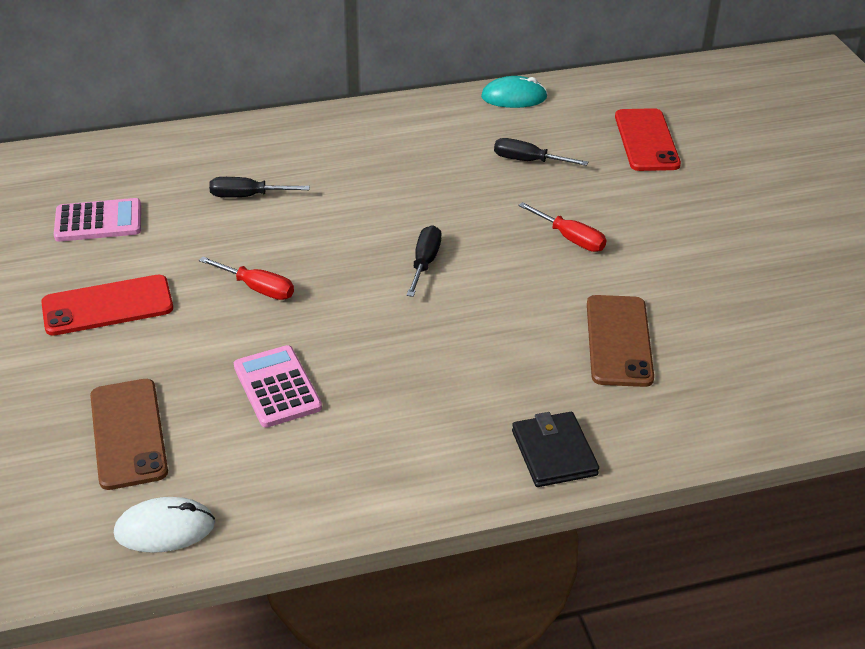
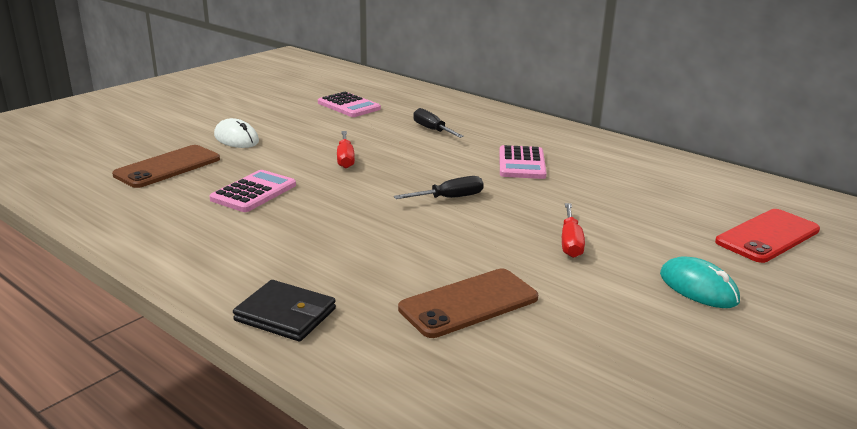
camera: 55 degrees right, 15 degrees down
red phone [41,275,173,336] -> none
white mouse [114,497,215,553] -> white mouse moved to [214,118,259,148]
turquoise mouse [481,76,547,108] -> turquoise mouse moved to [660,257,740,308]
black screwdriver [494,138,588,166] -> none
black wallet [512,412,599,487] -> black wallet turned 75 degrees clockwise [233,280,336,342]
none -> pink calculator [499,145,547,179]

